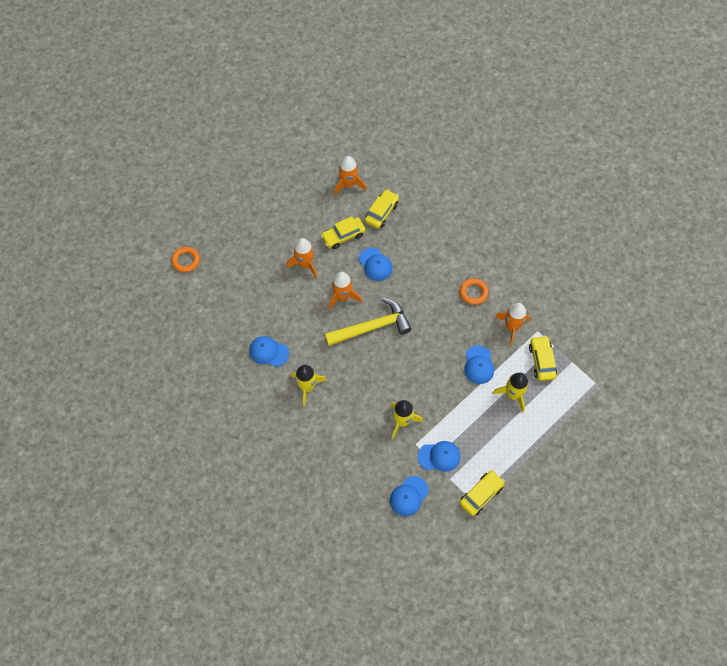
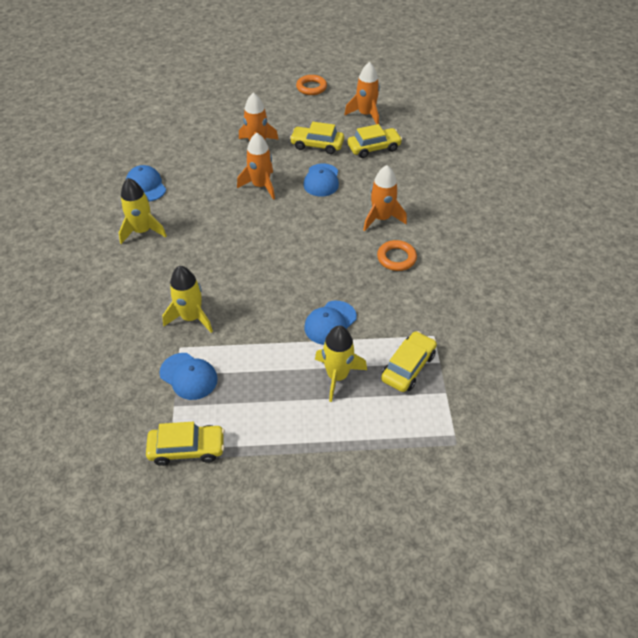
camera: 40 degrees right, 15 degrees down
orange ring [171,247,200,272] -> orange ring moved to [296,75,327,95]
yellow hammer [324,298,412,346] -> none
blue cap [390,476,429,516] -> none
orange rocket [495,303,530,346] -> orange rocket moved to [363,165,407,231]

